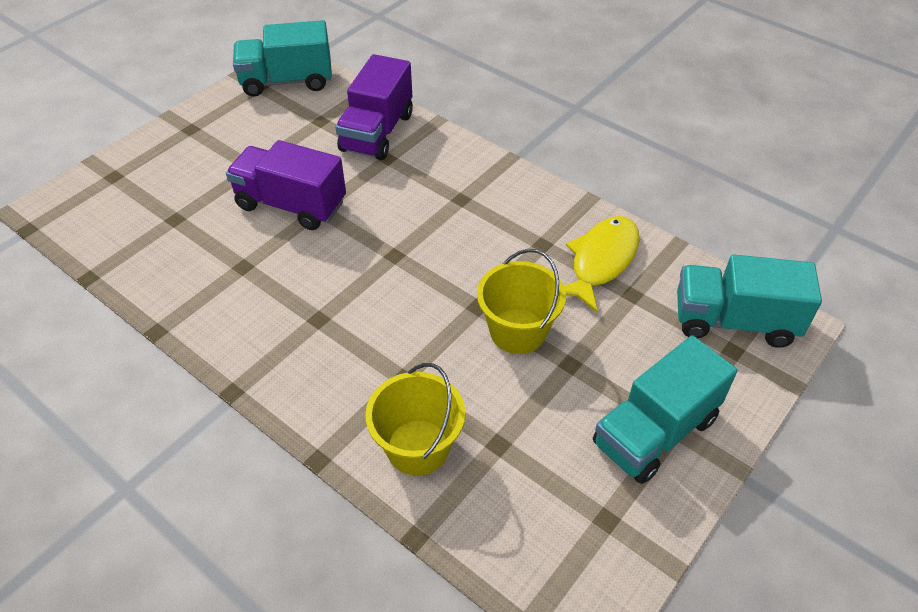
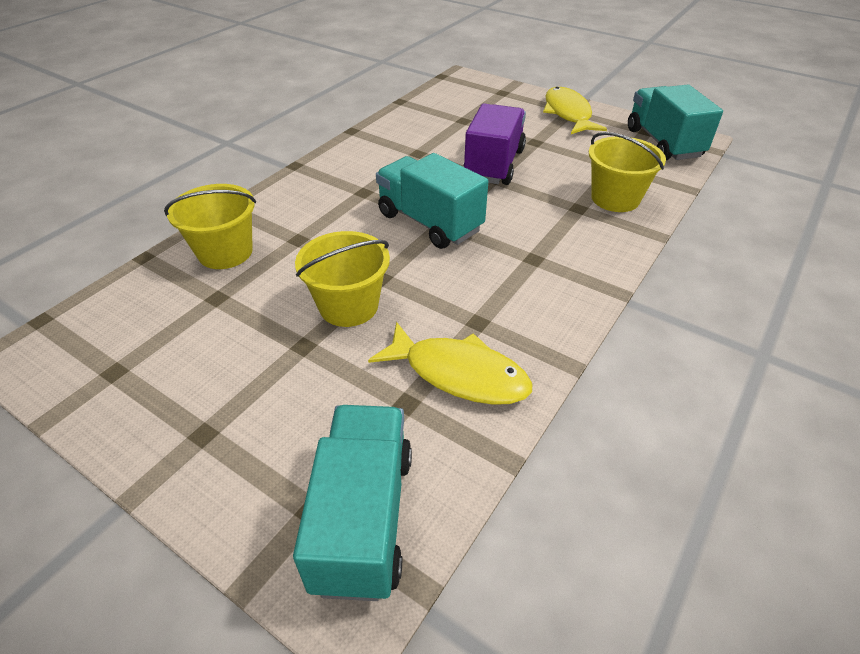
camera: 85 degrees right, 5 degrees down
purple truck [335,54,413,160] -> yellow bucket [589,132,666,212]
turquoise truck [593,335,737,484] -> turquoise truck moved to [376,153,488,249]
none -> yellow fish [543,87,607,134]

